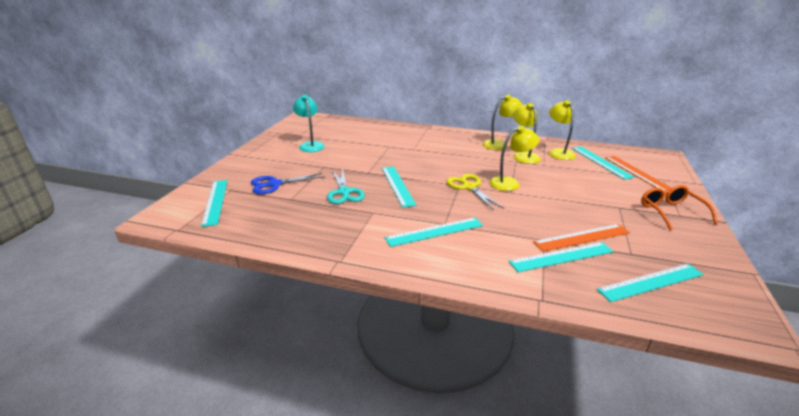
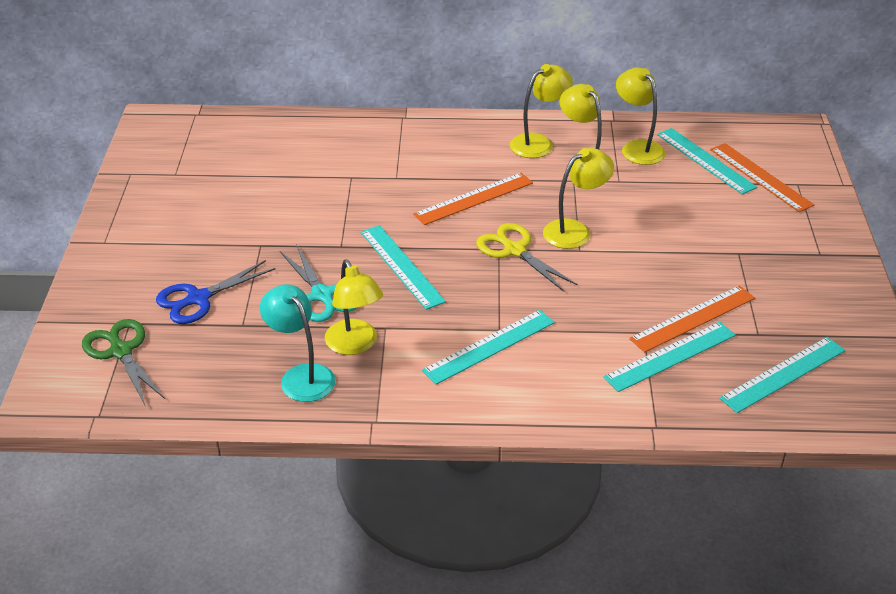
camera: 15 degrees left, 10 degrees up
turquoise ruler [201,180,228,227] -> green scissors [82,319,165,405]
turquoise lamp [293,95,325,152] -> turquoise lamp moved to [260,284,336,402]
orange glasses [641,185,718,231] -> none
none -> yellow lamp [325,260,383,355]
none -> orange ruler [413,173,533,225]

